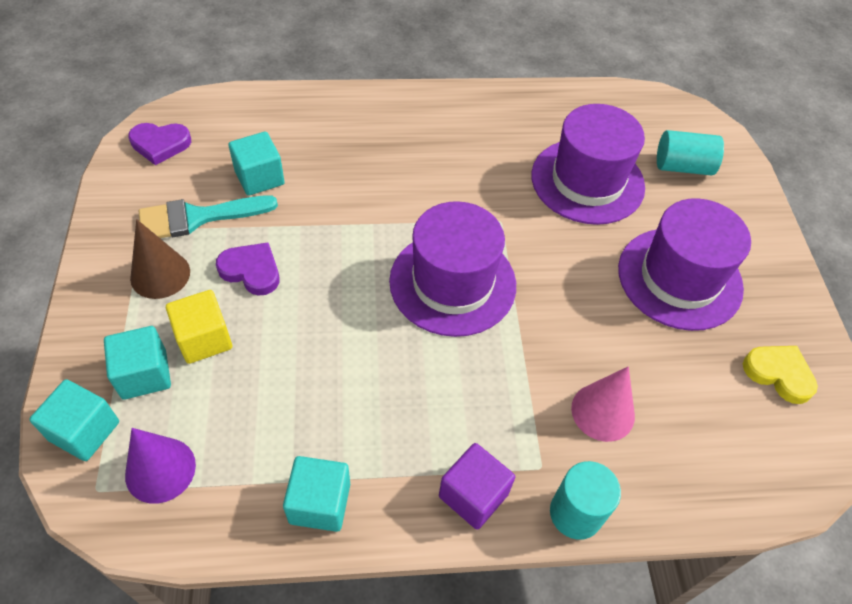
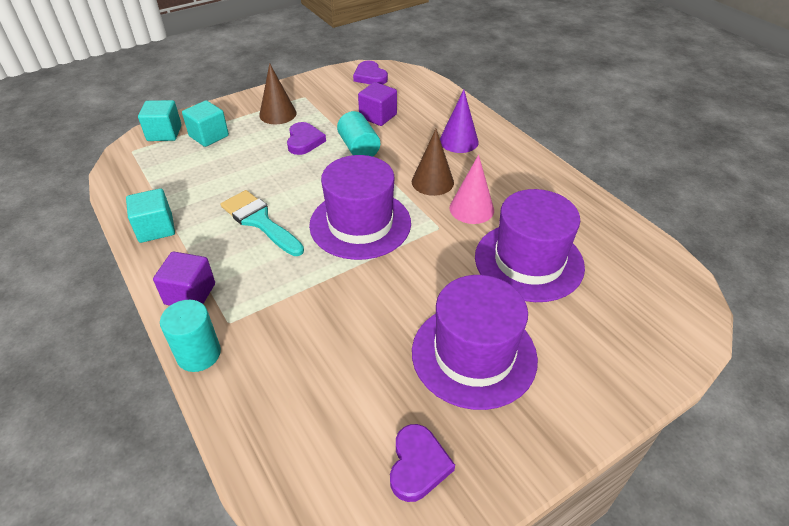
camera: 65 degrees right, 10 degrees down
purple cone [125,428,196,504] -> purple cone moved to [440,90,479,153]
turquoise brush [139,195,278,238] -> turquoise brush moved to [221,190,304,256]
yellow cube [166,290,232,364] -> none
turquoise cube [228,132,285,196] -> purple cube [358,82,397,126]
pink cone [571,366,635,442] -> pink cone moved to [449,155,494,224]
turquoise cylinder [657,130,724,176] -> turquoise cylinder moved to [337,111,380,157]
yellow heart [743,346,818,404] -> purple heart [390,424,455,502]
none -> brown cone [412,129,454,196]

